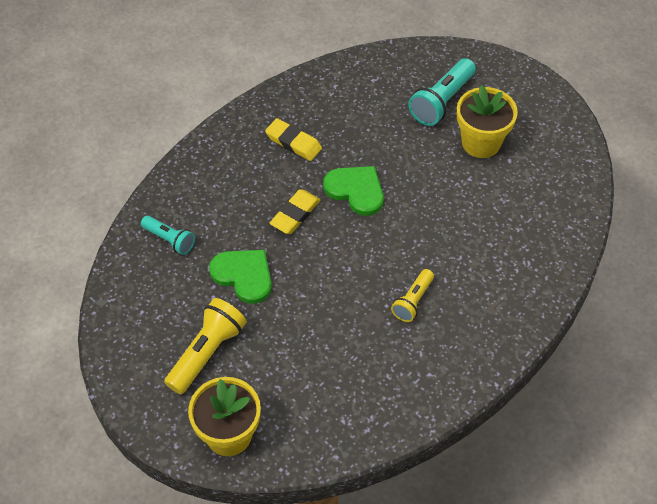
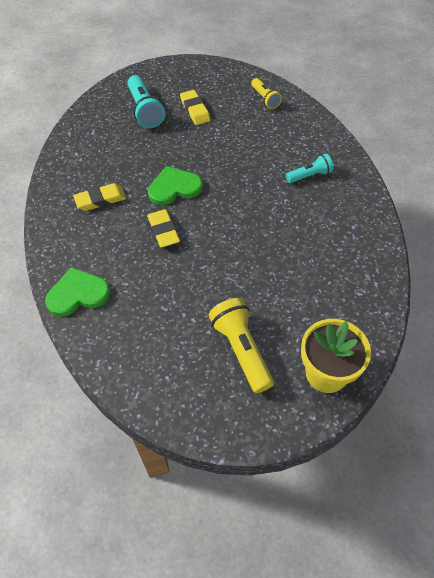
camera: 55 degrees left, 0 degrees up
turquoise flashlight [141,216,195,255] -> turquoise flashlight moved to [286,153,333,183]
green heart [209,250,272,304] -> green heart moved to [45,267,110,317]
yellow flashlight [391,269,434,322] -> yellow flashlight moved to [251,78,282,109]
yellow flower pot [457,85,518,158] -> yellow eraser [180,90,210,125]

